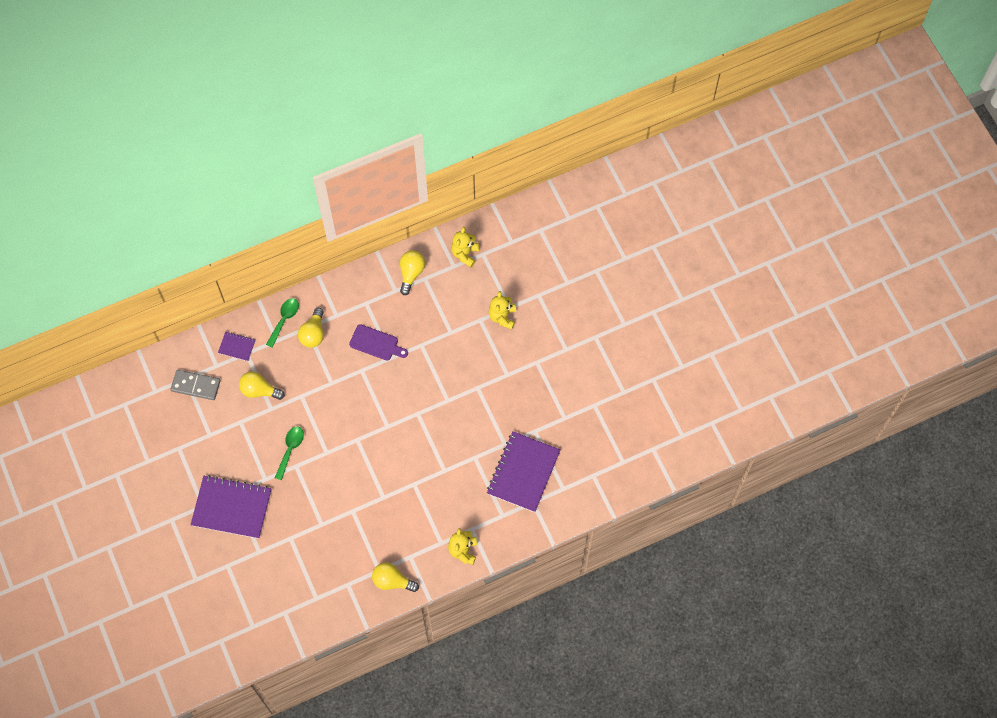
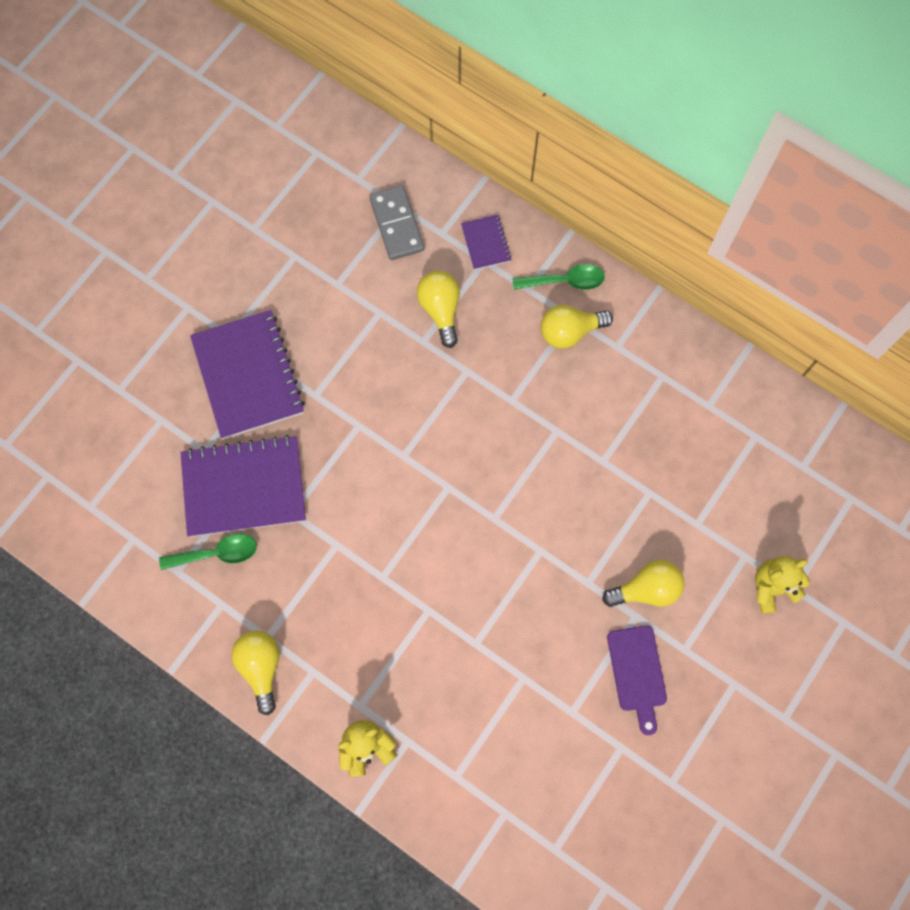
camera: 60 degrees right, 5 degrees up
green spoon [275,426,304,480] -> green spoon moved to [159,533,257,570]
purple cutting board [349,324,408,360] -> purple cutting board moved to [607,625,667,735]
yellow light bulb [400,250,425,295] -> yellow light bulb moved to [602,560,685,607]
yellow teddy bear [451,227,480,267] -> none
purple notebook [487,431,561,512] -> purple notebook moved to [180,435,306,537]

